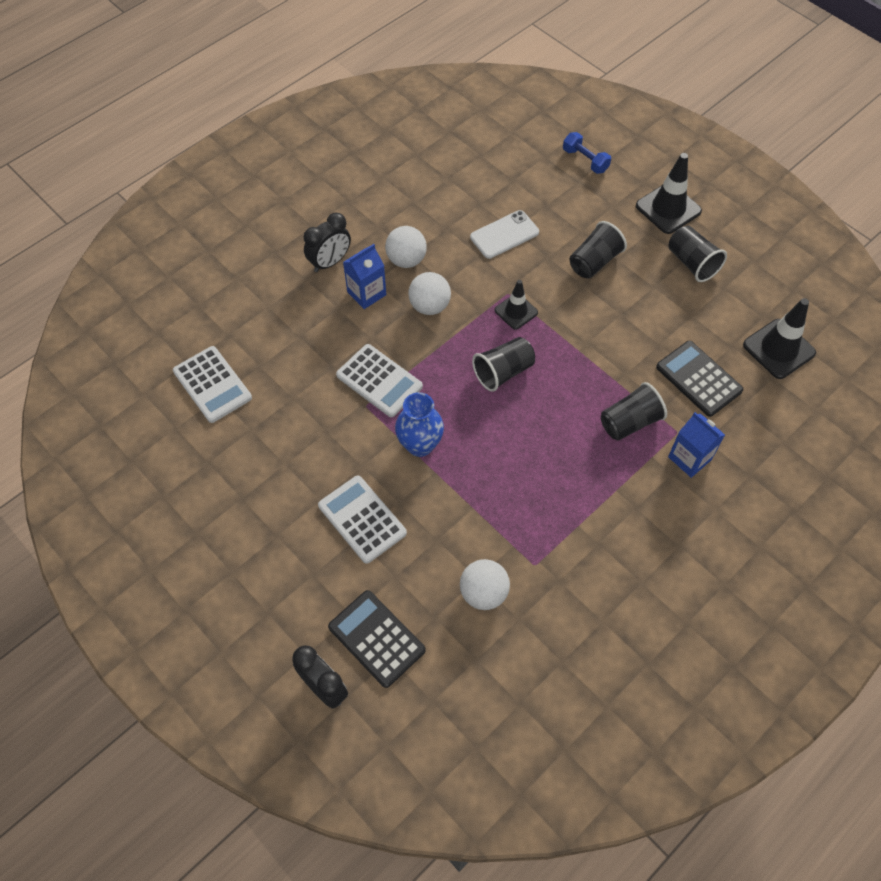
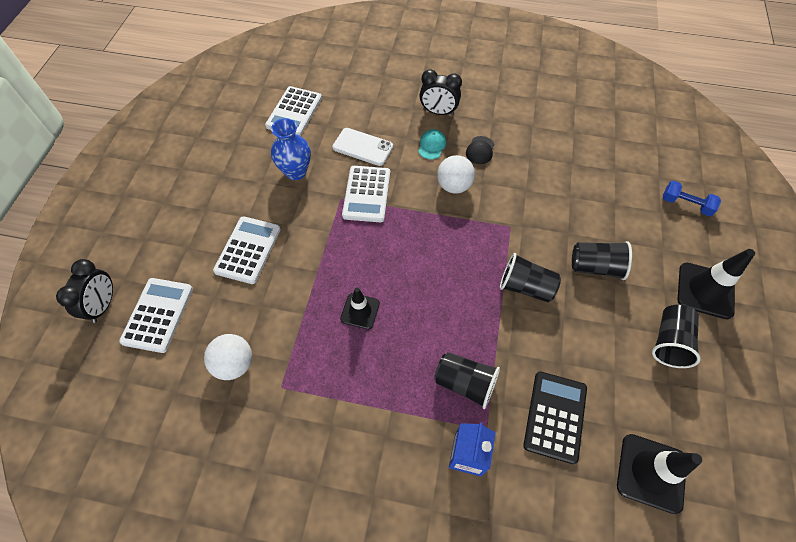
camera: 55 degrees right, 0 degrees up
black calculator [328,590,426,688] -> white calculator [119,278,193,353]
blue carton [343,244,386,309] -> turquoise cap [418,129,446,159]
white ball [385,226,427,268] -> black cap [466,136,494,164]
blue vase [395,392,444,457] -> blue vase moved to [271,118,311,180]
white phone [470,210,539,259] -> white phone moved to [333,128,393,166]
black cup [472,337,535,392] -> black cup moved to [500,253,561,302]
black traffic cone [495,280,538,330] -> black traffic cone moved to [340,288,380,329]
blue dumbbell [563,132,611,174] -> blue dumbbell turned 75 degrees counterclockwise [663,181,721,216]

